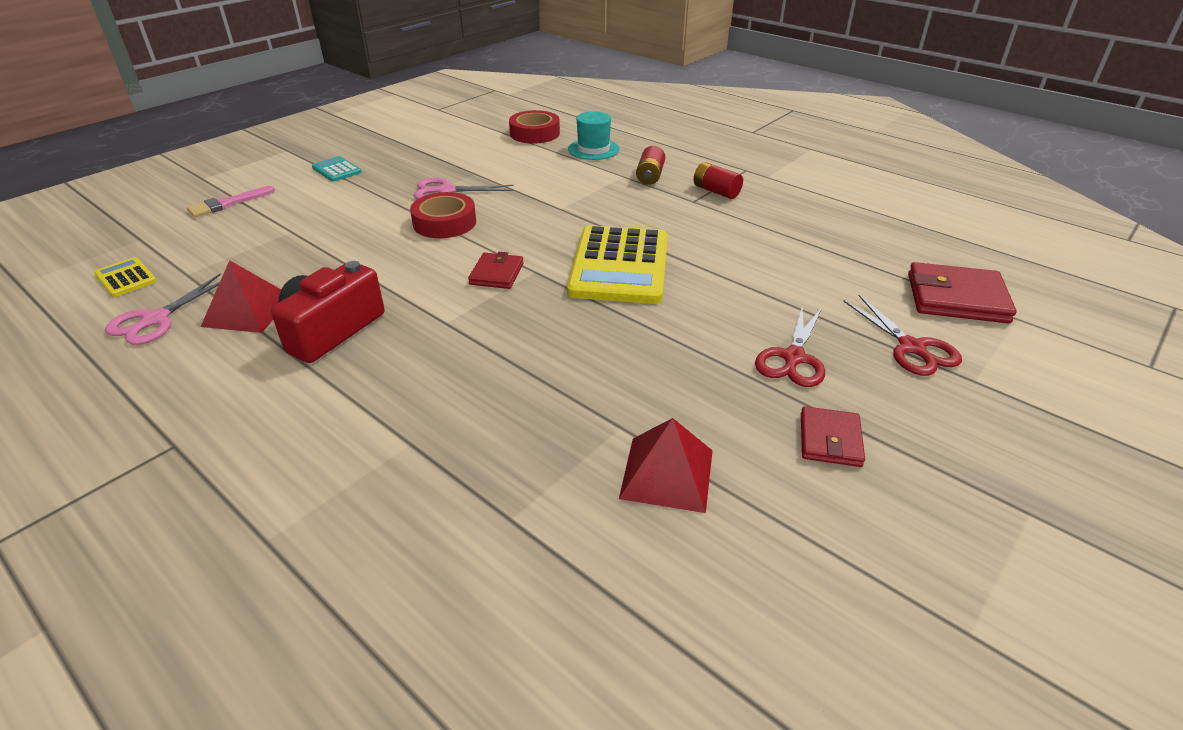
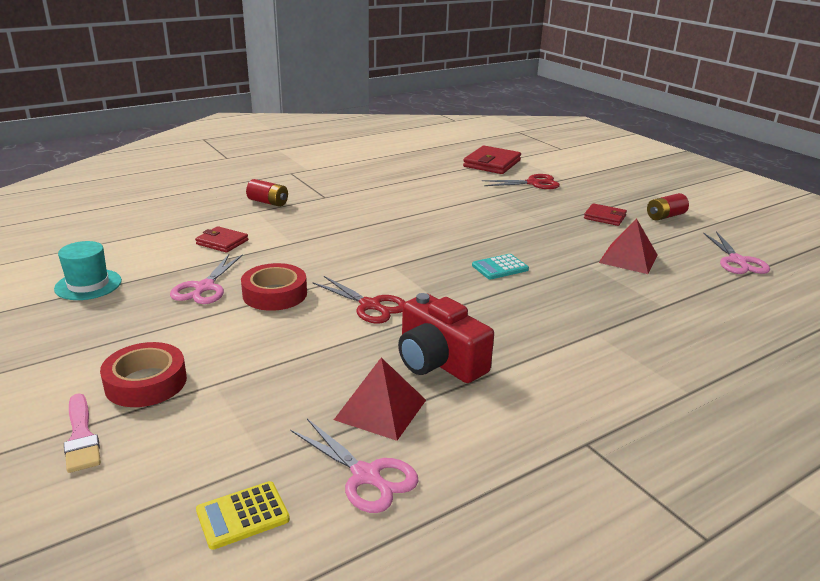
camera: 75 degrees left, 10 degrees down
turquoise calculator [312,156,362,182] -> turquoise calculator moved to [472,254,529,280]
red wallet [468,252,524,289] -> red wallet moved to [195,226,248,253]
red tape [509,110,560,143] -> red tape moved to [100,342,187,407]
yellow calculator [567,225,668,304] -> none
turquoise hat [568,111,620,160] -> turquoise hat moved to [54,241,122,300]
red battery [694,162,743,199] -> red battery moved to [647,193,689,221]
red scissors [755,306,825,387] -> red scissors moved to [313,276,405,324]
none -> pink scissors [703,231,770,274]

